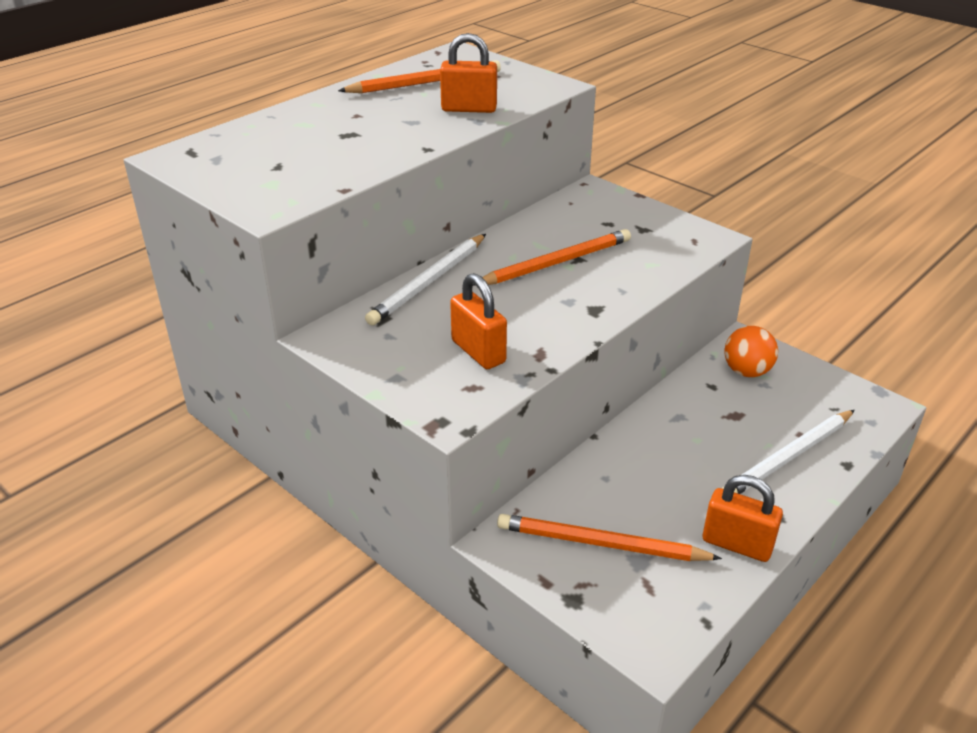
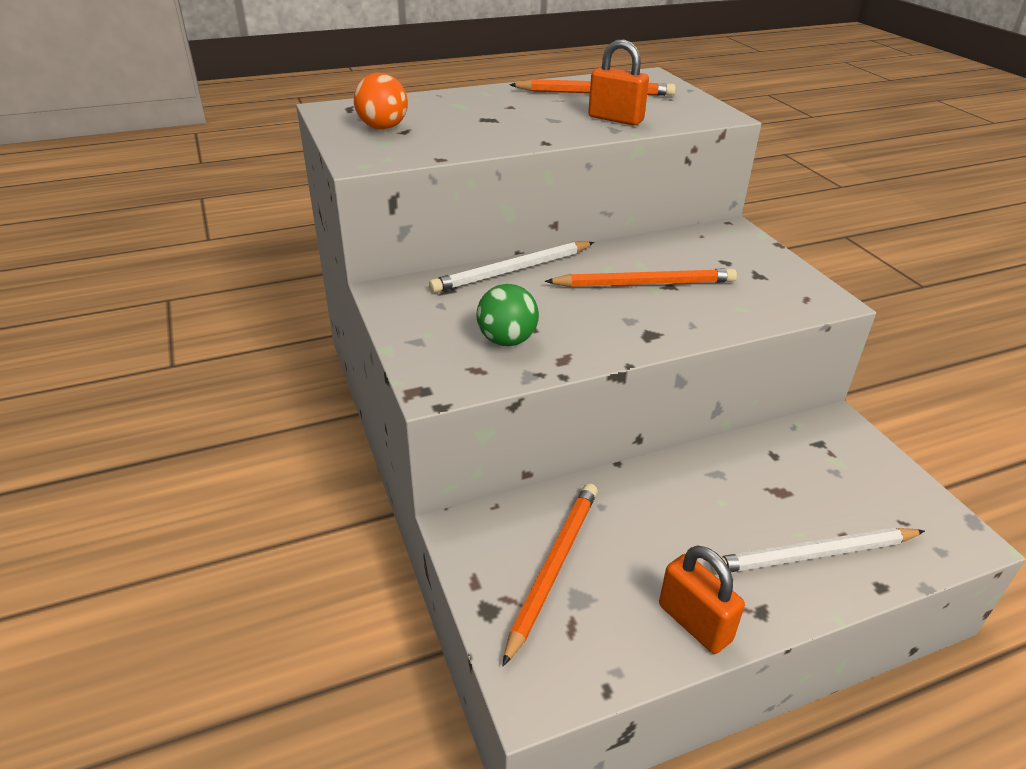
camera: 25 degrees right, 0 degrees up
orange padlock [450,273,507,369] -> green ball [477,284,539,346]
orange pencil [497,514,722,561] -> orange pencil turned 75 degrees clockwise [503,483,597,666]
orange ball [725,326,778,377] -> orange ball moved to [354,73,408,130]

